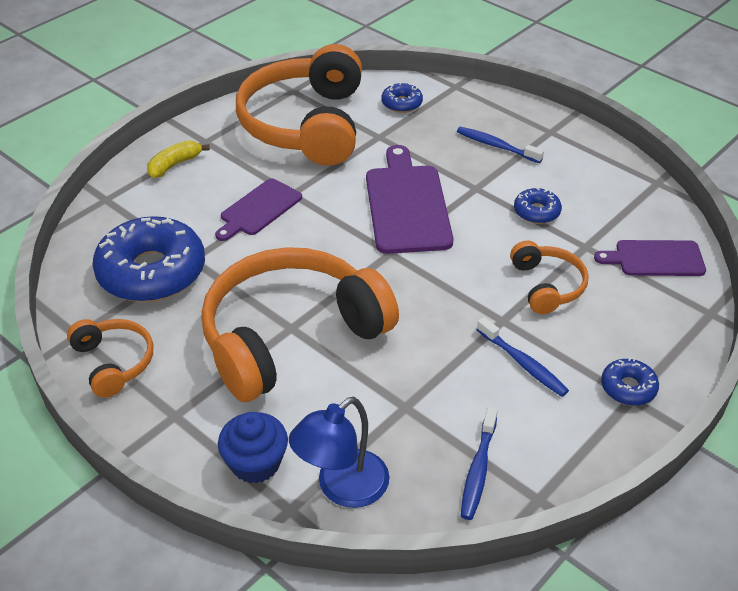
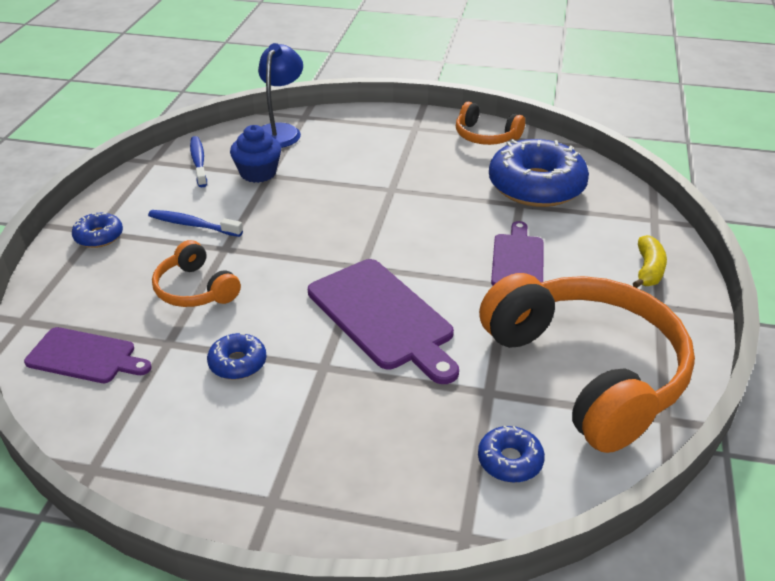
camera: 150 degrees right, 5 degrees down
orange headphones [201,247,399,402] -> none
blue cupcake [218,412,288,484] -> blue cupcake moved to [230,125,281,183]
blue toothbrush [457,127,544,163] -> none
purple cutting board [594,240,706,276] -> purple cutting board turned 45 degrees clockwise [24,327,152,383]

